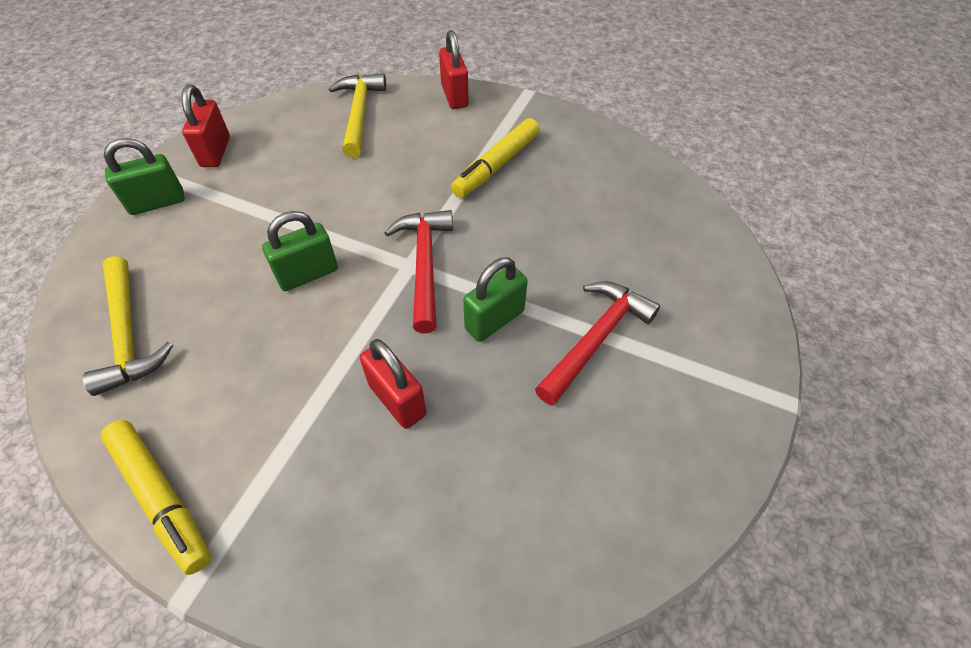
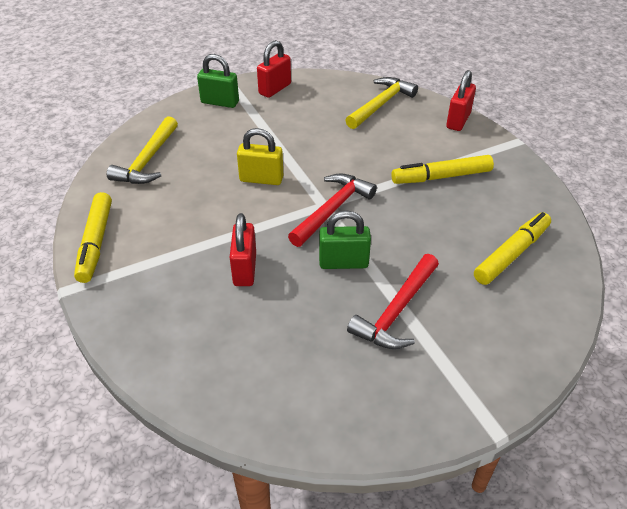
camera: 40 degrees right, 10 degrees down
green padlock [262,211,338,291] -> yellow padlock [237,128,283,185]
red hammer [535,281,660,405] -> red hammer turned 135 degrees clockwise [347,254,439,349]
none -> yellow marker [474,212,551,285]

